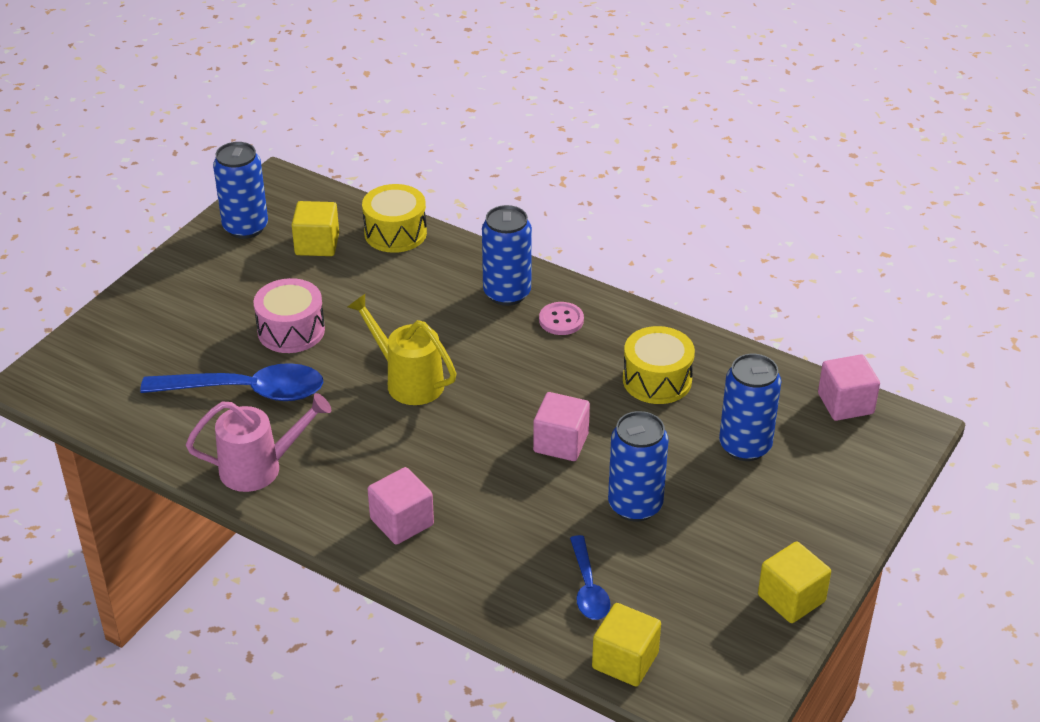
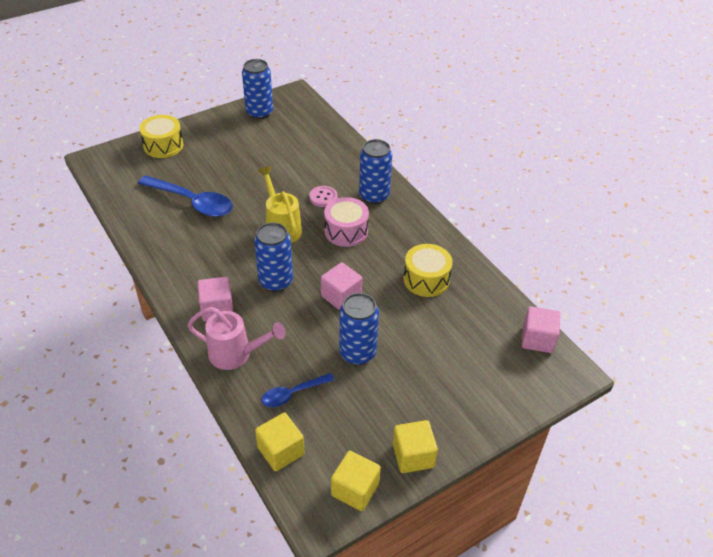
camera: 25 degrees right, 5 degrees up
pink watering can [186,393,331,492] -> pink watering can moved to [187,307,286,370]
pink drum [254,278,325,353] -> pink drum moved to [324,197,369,247]
yellow cube [292,201,339,256] -> yellow cube moved to [331,451,381,511]
yellow drum [362,184,427,253] -> yellow drum moved to [139,115,183,158]
pink button [539,302,584,335] -> pink button moved to [309,186,338,207]
blue spoon [570,535,610,620] -> blue spoon turned 45 degrees clockwise [261,373,334,407]
blue can [719,354,781,461] -> blue can moved to [254,222,293,292]

